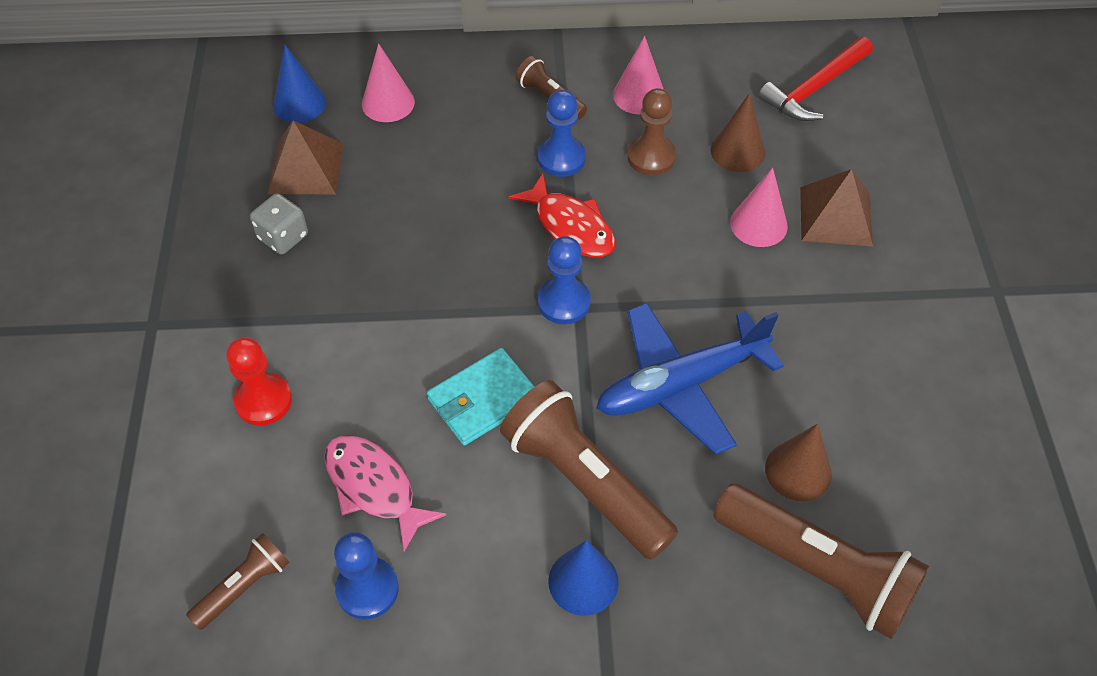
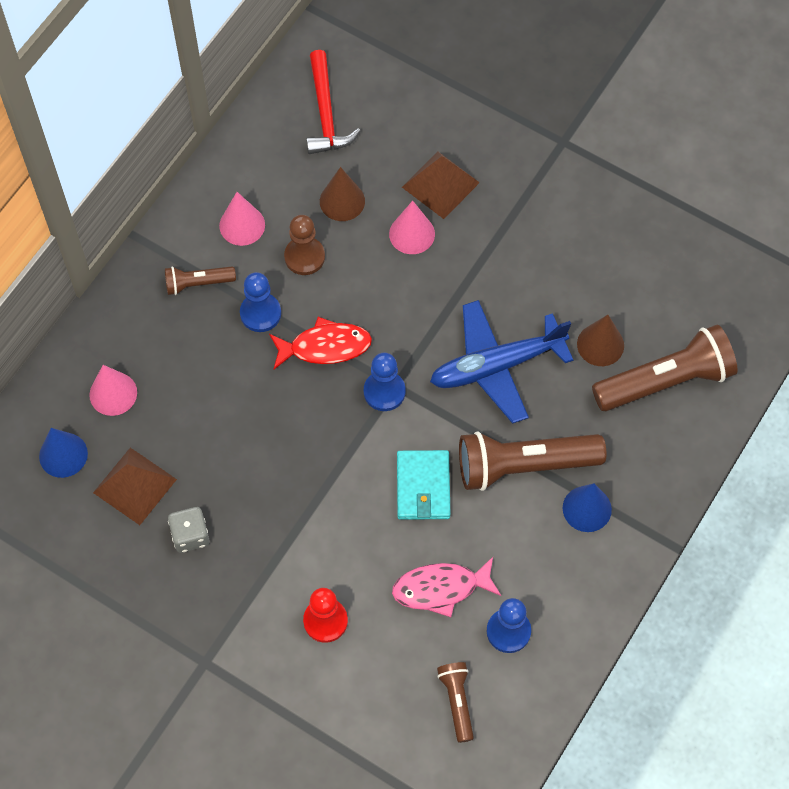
camera: 55 degrees left, 10 degrees up
blue plane [597,303,784,455] -> blue plane turned 60 degrees clockwise [430,300,573,424]

